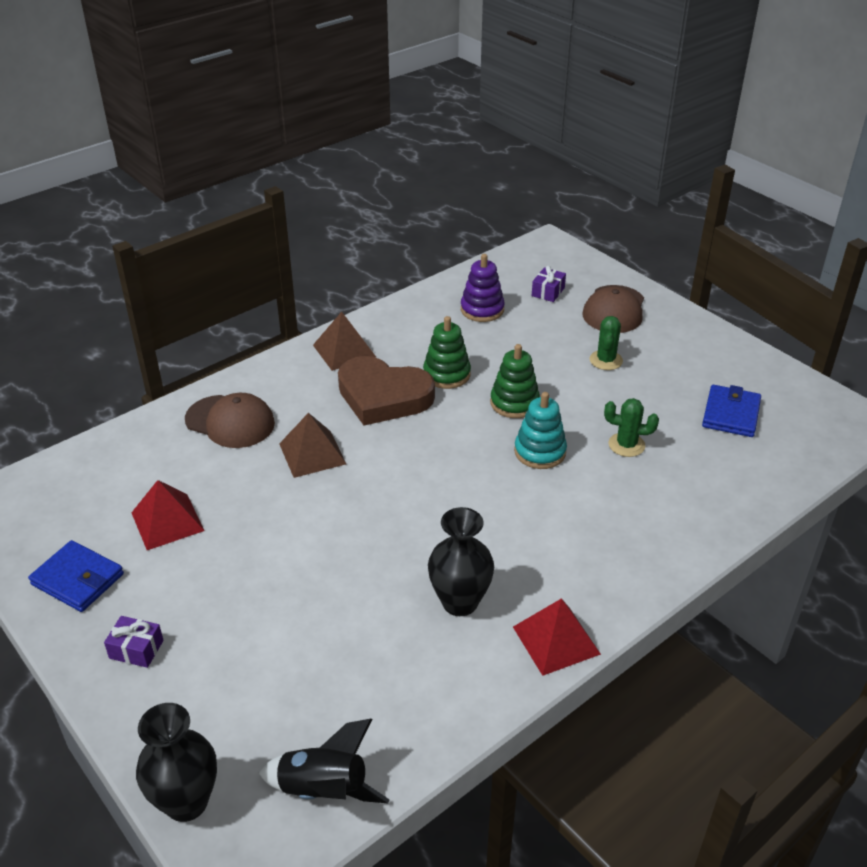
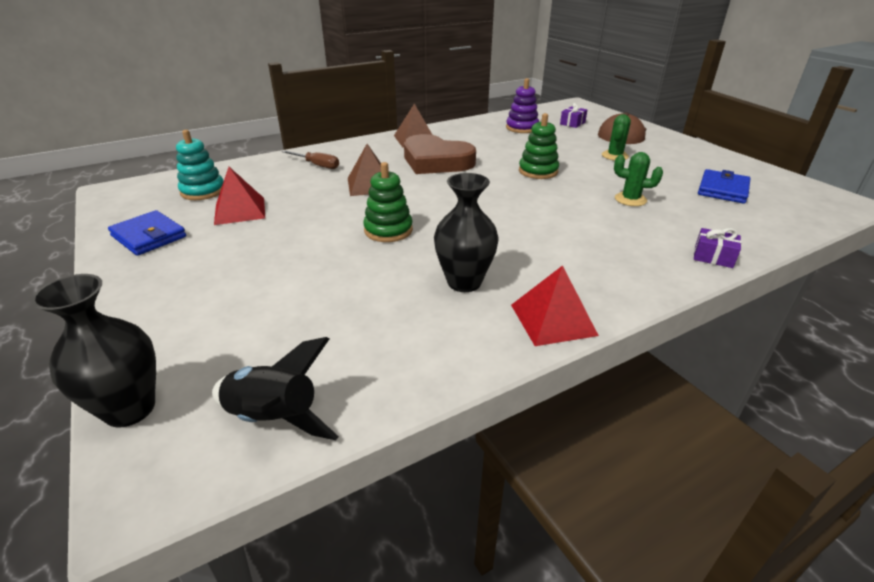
camera: 10 degrees right, 5 degrees down
purple gift [104,616,164,668] -> purple gift moved to [694,228,741,268]
brown cap [185,393,275,448] -> brown screwdriver [281,150,339,169]
green stacking toy [423,316,471,389] -> green stacking toy moved to [363,162,413,242]
turquoise stacking toy [514,392,567,469] -> turquoise stacking toy moved to [176,130,223,200]

